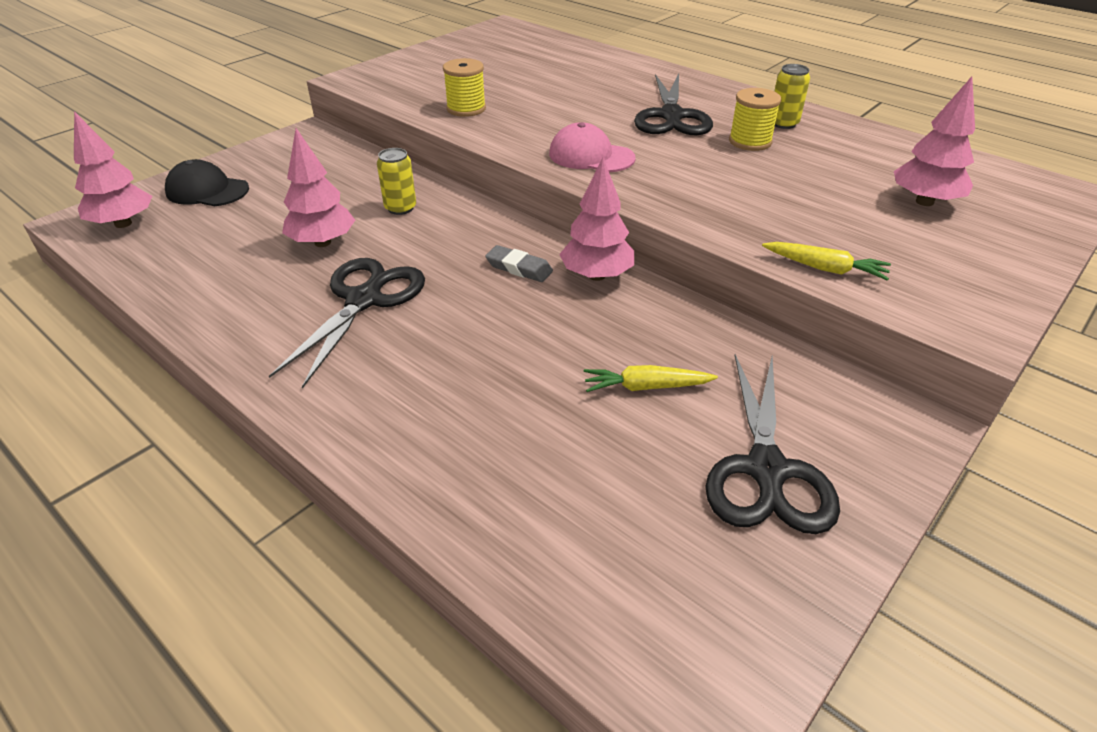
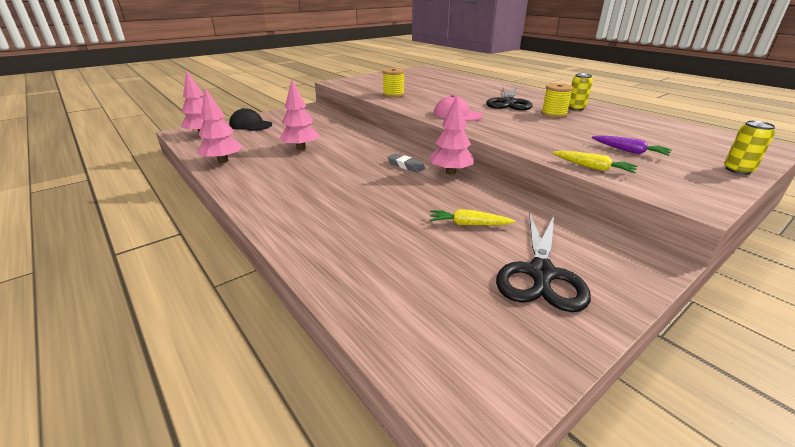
camera: 10 degrees right, 10 degrees down
black scissors [269,258,425,389] -> none
yellow can [377,148,416,215] -> yellow can moved to [724,120,776,175]
pink tree [894,77,975,206] -> pink tree moved to [197,87,243,163]
none -> purple carrot [592,135,672,156]

